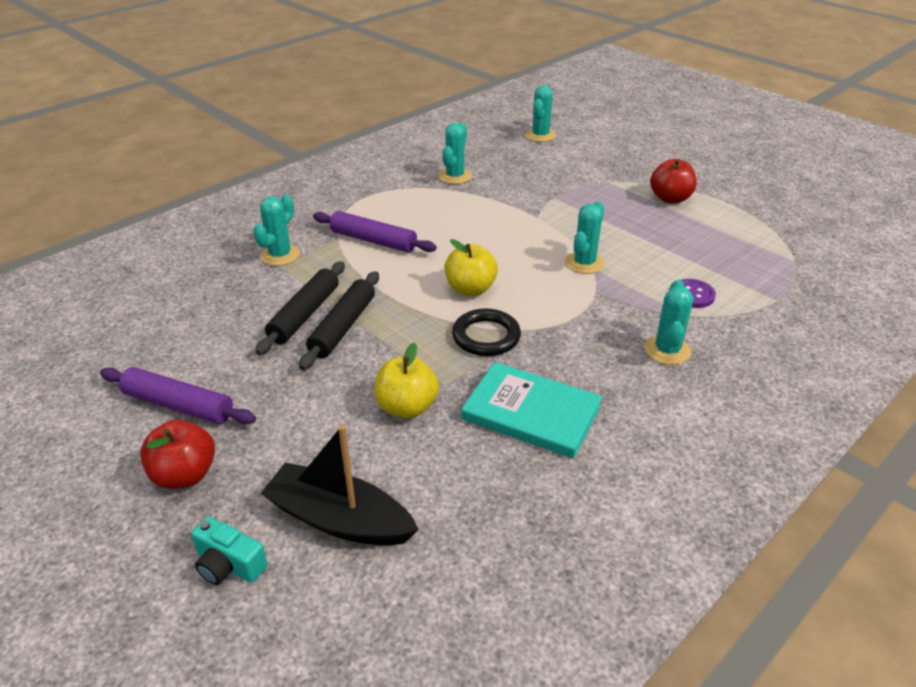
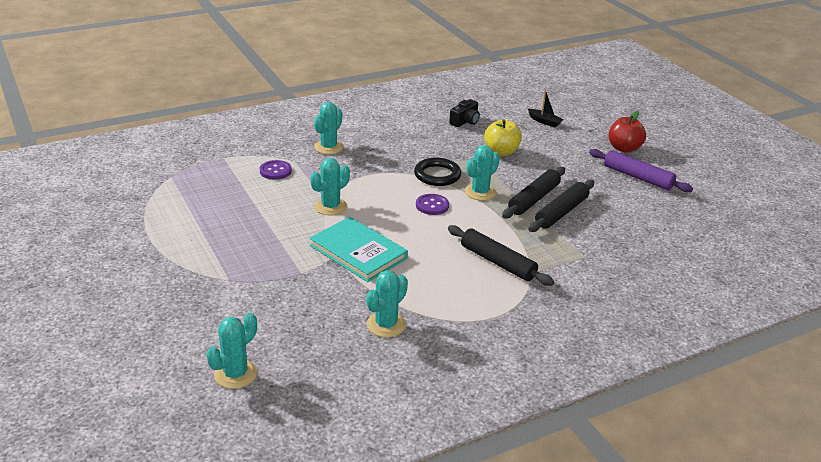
camera: 165 degrees left, 5 degrees down
turquoise camera [191,516,268,585] -> none
turquoise cactus [253,194,300,266] -> turquoise cactus moved to [465,145,500,201]
black boat [261,425,419,546] -> black boat [528,90,564,128], size x0.51
purple rolling pin [313,211,437,253] -> black rolling pin [448,225,554,286]
yellow apple [445,239,498,296] -> purple button [416,194,449,215]
turquoise book [461,362,602,459] -> turquoise book moved to [310,217,408,282]
red apple [650,159,697,203] -> none
none -> black camera [449,99,480,127]

